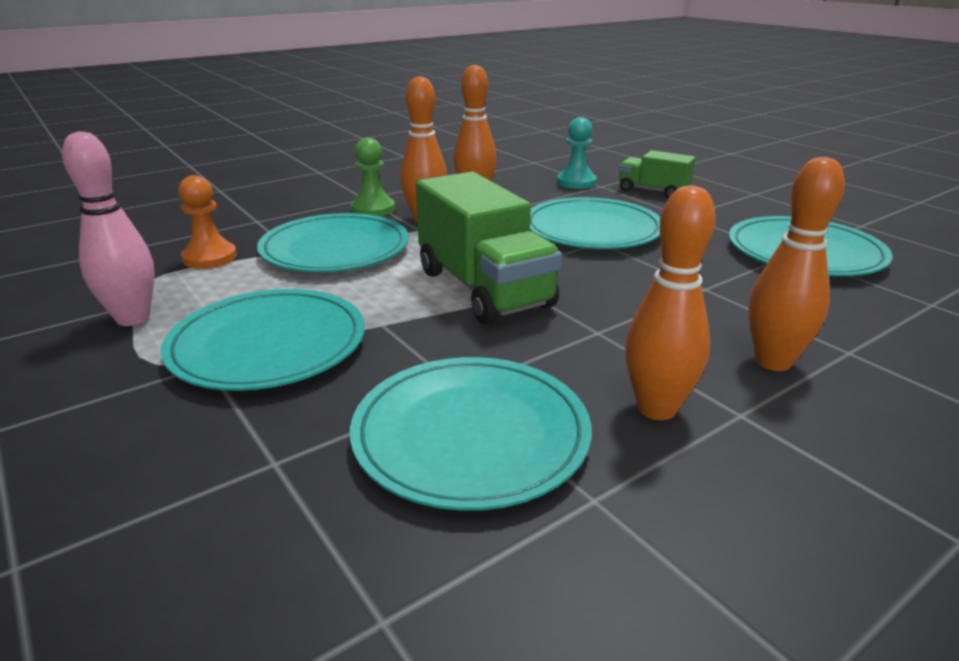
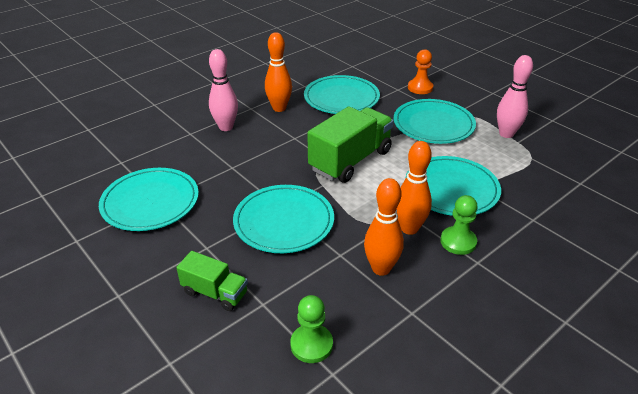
camera: 175 degrees right, 10 degrees up
orange pawn [179,175,237,269] -> orange pawn moved to [408,49,433,94]
green truck [416,172,562,324] -> green truck turned 75 degrees clockwise [307,106,394,183]
turquoise pawn [557,117,597,189] -> none
orange bowling pin [748,157,845,371] -> pink bowling pin [209,49,238,131]
none -> green pawn [290,295,333,363]

